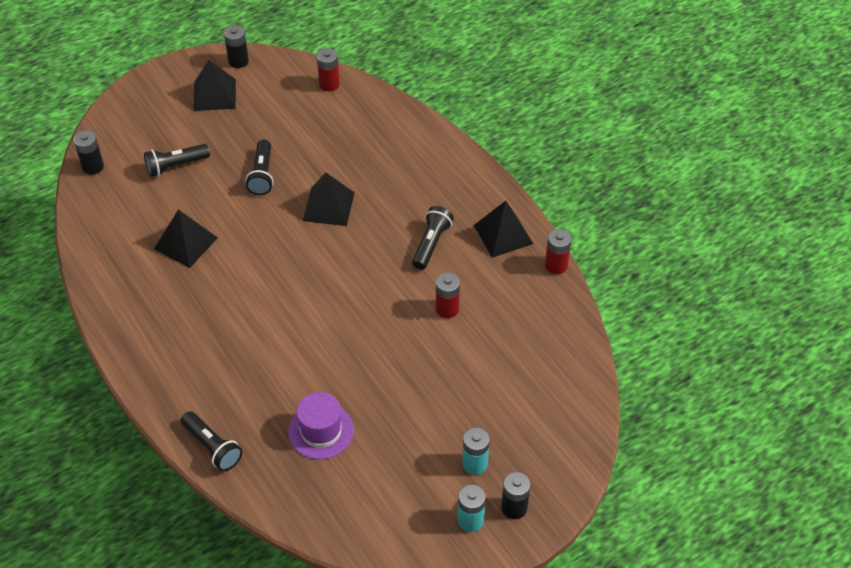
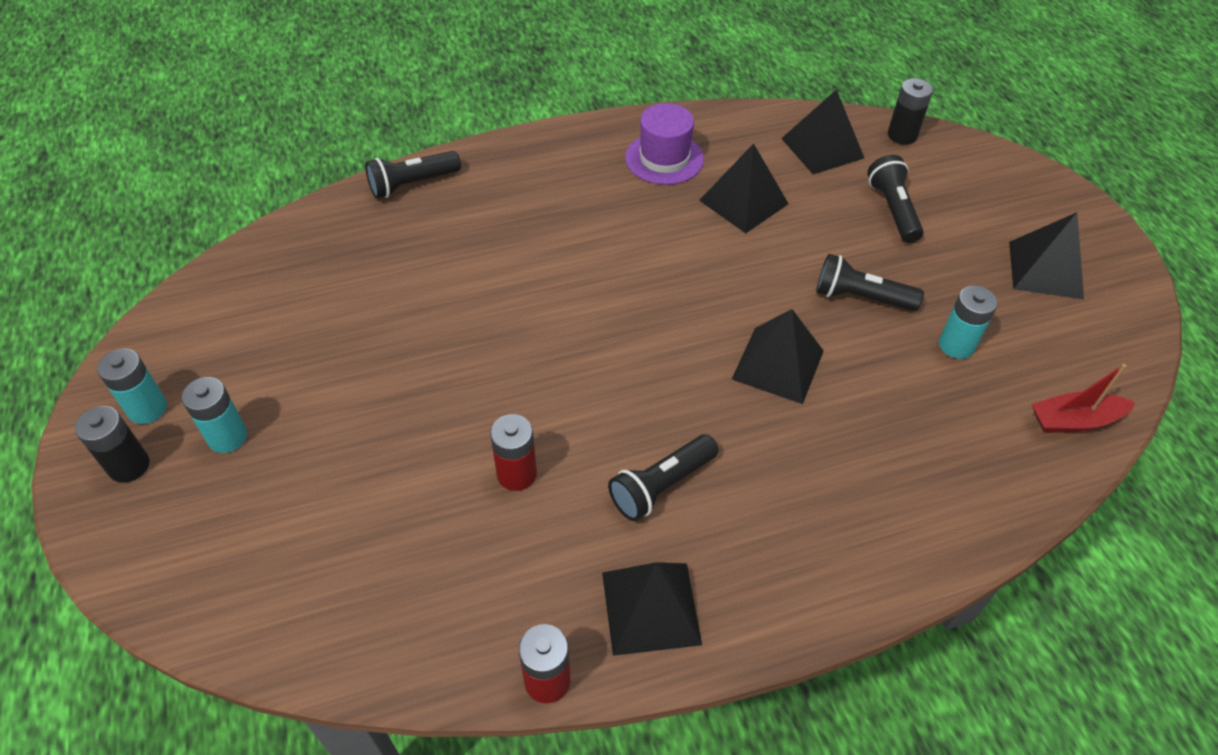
camera: 105 degrees right, 0 degrees up
black battery [224,25,249,68] -> none
purple hat [288,392,354,459] -> purple hat moved to [625,103,704,185]
red battery [317,48,340,91] -> red boat [1032,364,1135,433]
black flashlight [412,206,454,270] -> black flashlight turned 105 degrees clockwise [608,434,718,521]
none -> black pyramid [781,89,864,174]
none -> turquoise battery [939,286,998,359]

